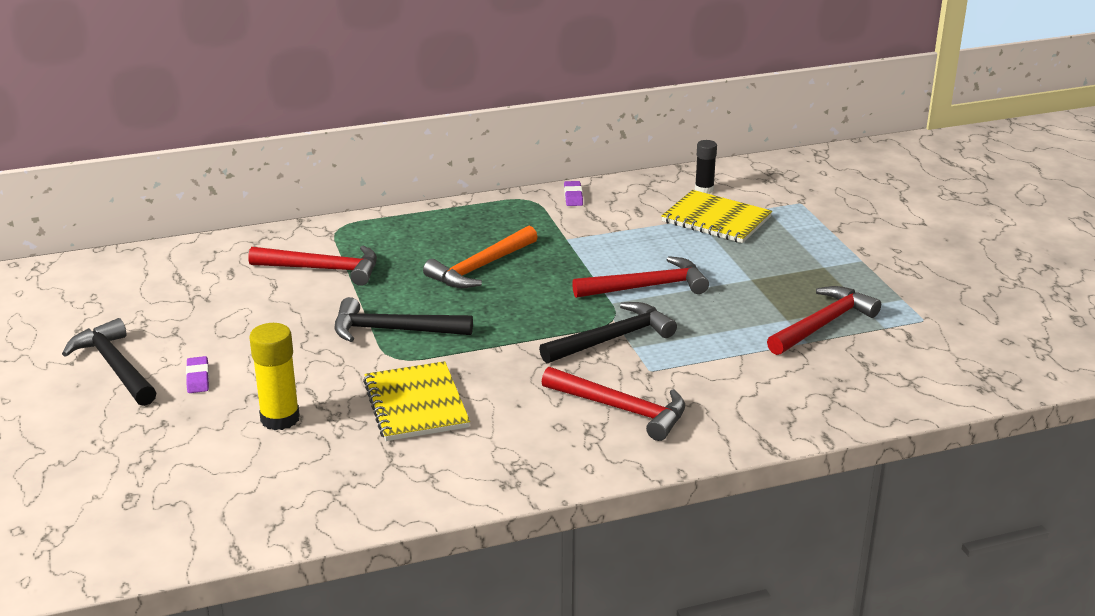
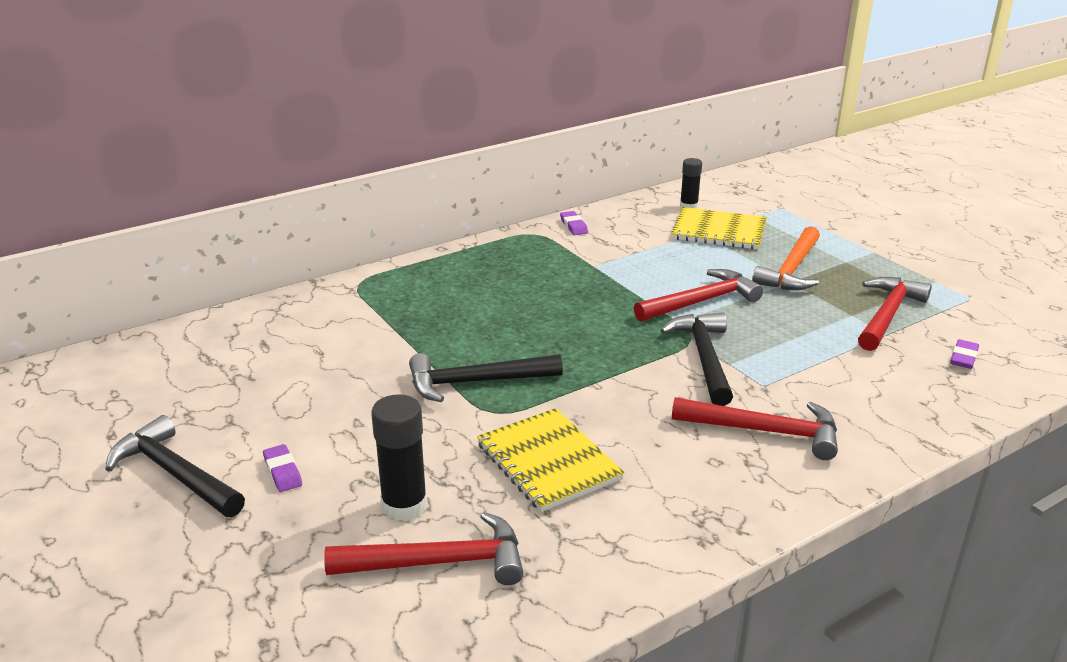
camera: 15 degrees left, 0 degrees up
red hammer [248,246,377,286] -> red hammer moved to [324,512,524,585]
yellow glue stick [250,323,300,430] -> black glue stick [371,394,428,521]
orange hammer [423,226,538,288] -> orange hammer moved to [752,226,820,290]
black hammer [539,302,677,364] -> black hammer turned 45 degrees counterclockwise [660,313,733,406]
none -> purple eraser [950,339,979,369]

